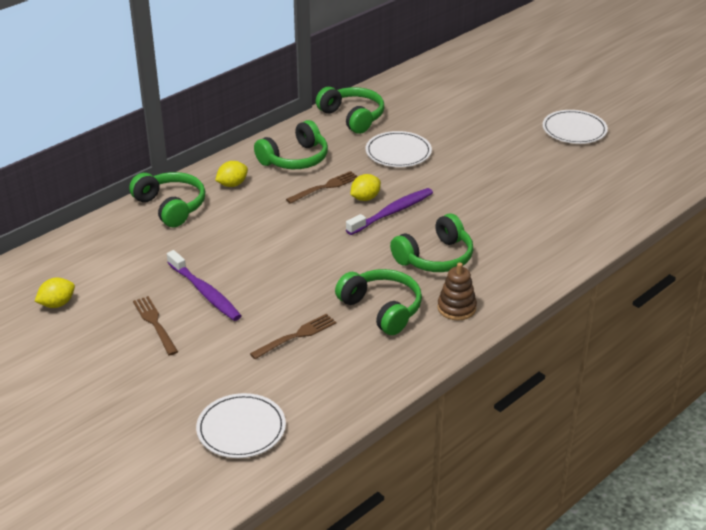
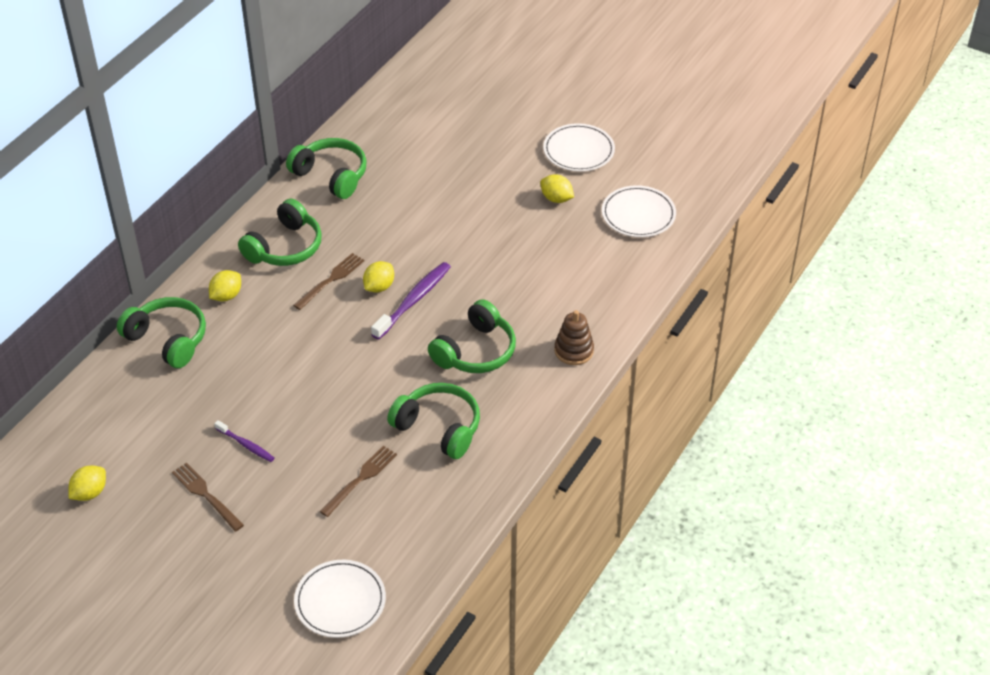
camera: 15 degrees left, 10 degrees up
purple toothbrush [167,250,242,321] -> purple toothbrush [214,420,274,462], size x0.57
white plate [366,131,432,167] -> white plate moved to [602,185,676,237]
brown stacking toy [438,262,477,320] -> brown stacking toy moved to [554,310,594,365]
none -> yellow lemon [540,174,574,203]

